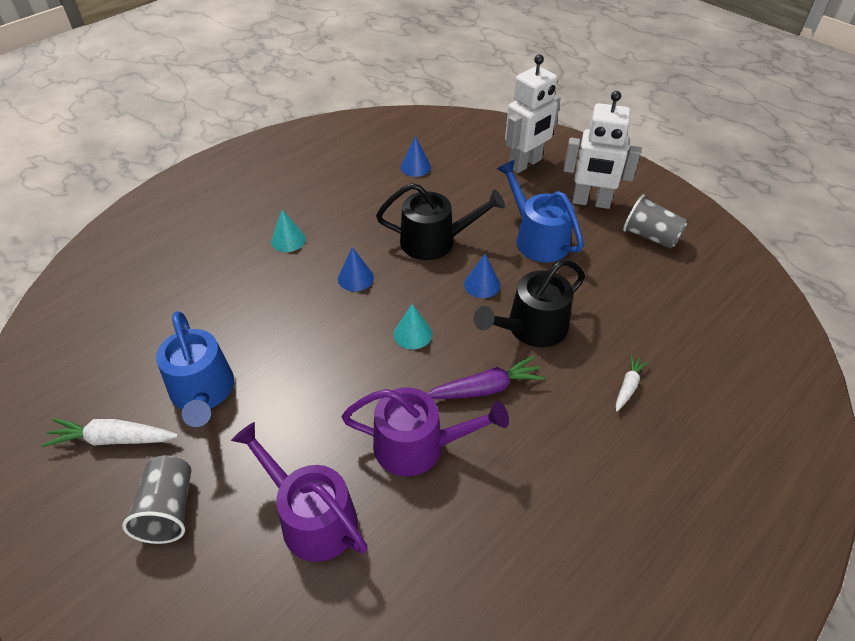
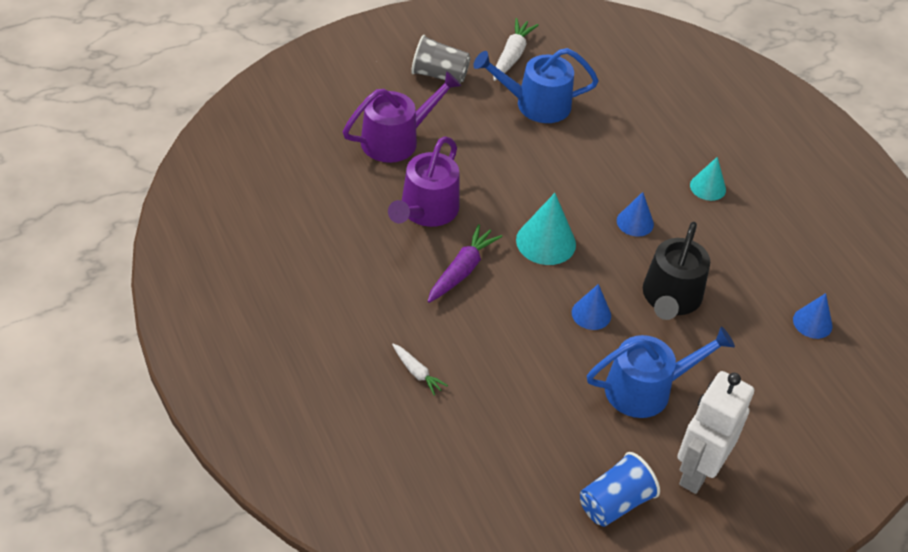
camera: 105 degrees right, 0 degrees up
turquoise cone [393,304,432,349] -> turquoise cone [516,193,576,265], size x1.58
purple carrot [427,356,546,399] -> purple carrot turned 150 degrees counterclockwise [428,224,502,303]
black watering can [474,259,585,347] -> none
white robot [505,54,561,173] -> none
grey cup [623,194,688,249] -> blue cup [580,452,660,527]

